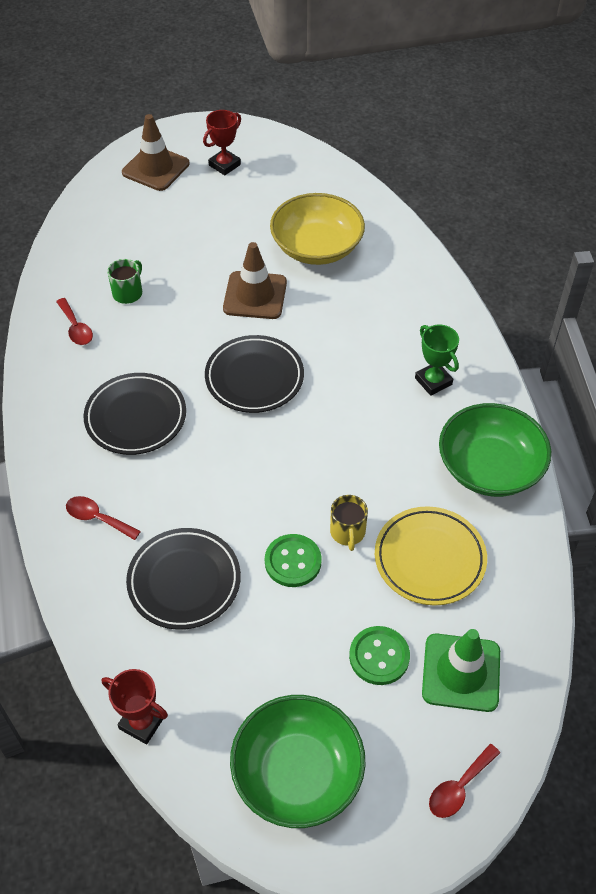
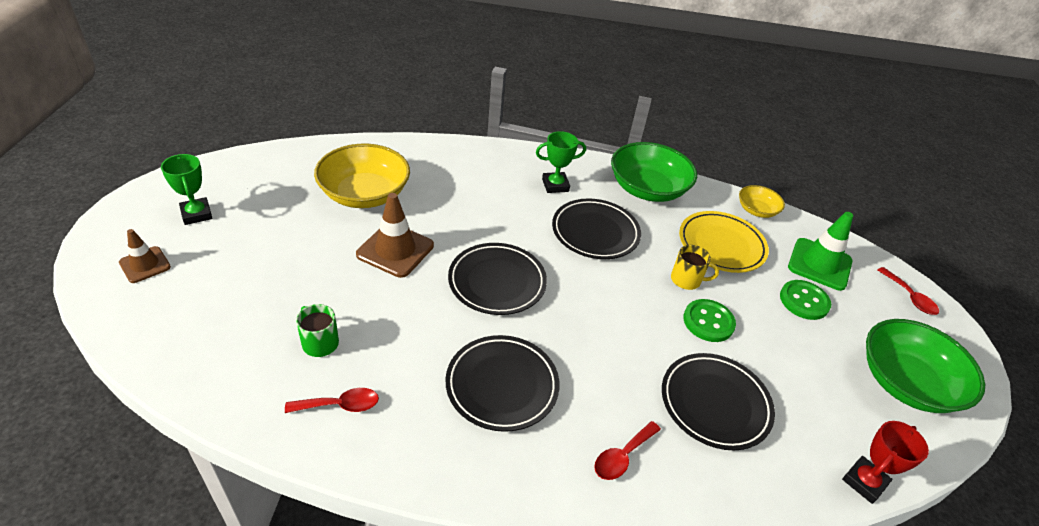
camera: 75 degrees left, 10 degrees down
brown traffic cone [122,114,190,191] -> brown traffic cone [119,229,171,283], size x0.61
red trophy [203,110,241,175] -> green trophy [161,154,213,225]
none -> black plate [552,198,641,259]
none -> yellow bowl [739,185,785,218]

